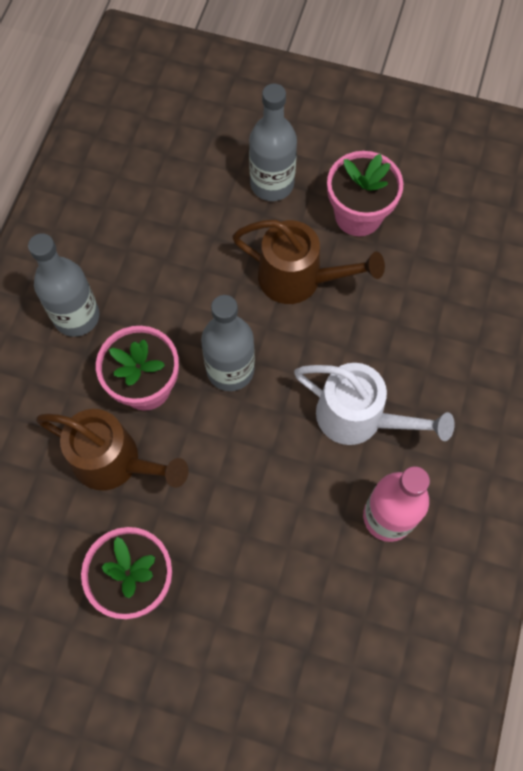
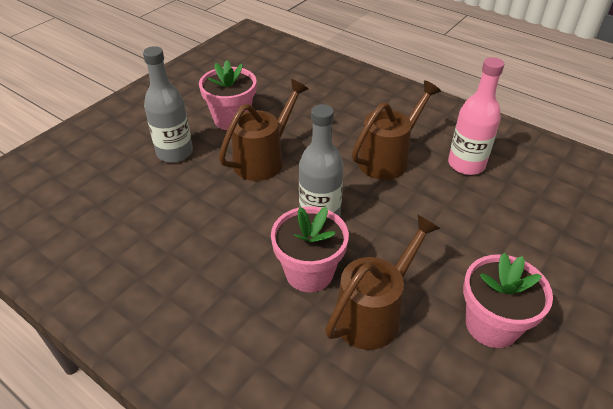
camera: 70 degrees left, 25 degrees down
grey bottle [28,233,99,337] -> none
white watering can [294,363,455,445] -> brown watering can [352,80,441,180]

